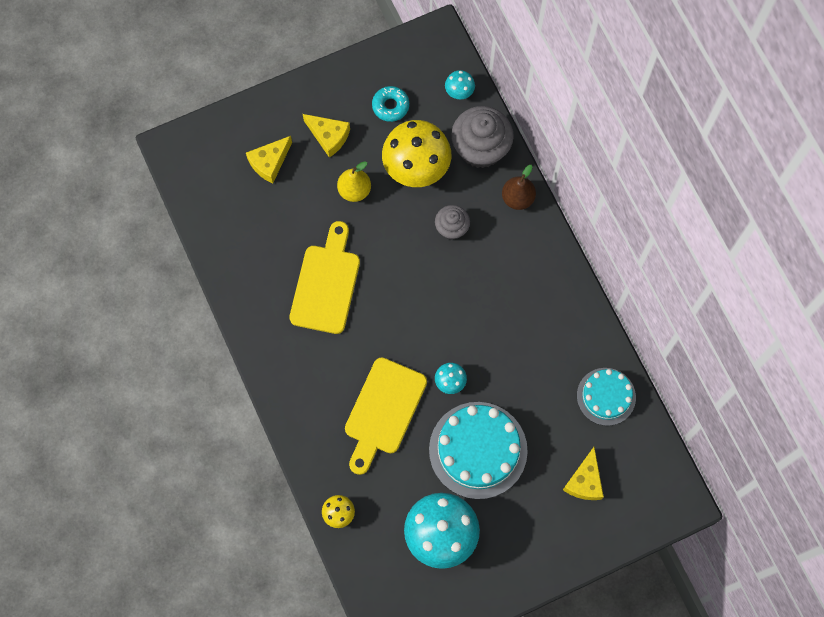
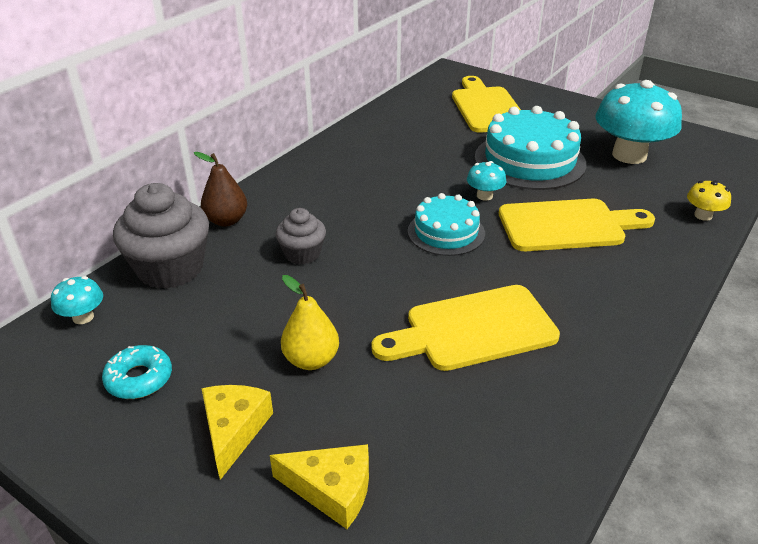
camera: 120 degrees left, 35 degrees down
yellow mushroom [382,120,451,187] -> none
yellow cheese [563,447,604,500] -> yellow cutting board [452,76,521,133]
turquoise cake [577,368,636,426] -> turquoise cake moved to [408,193,485,256]

